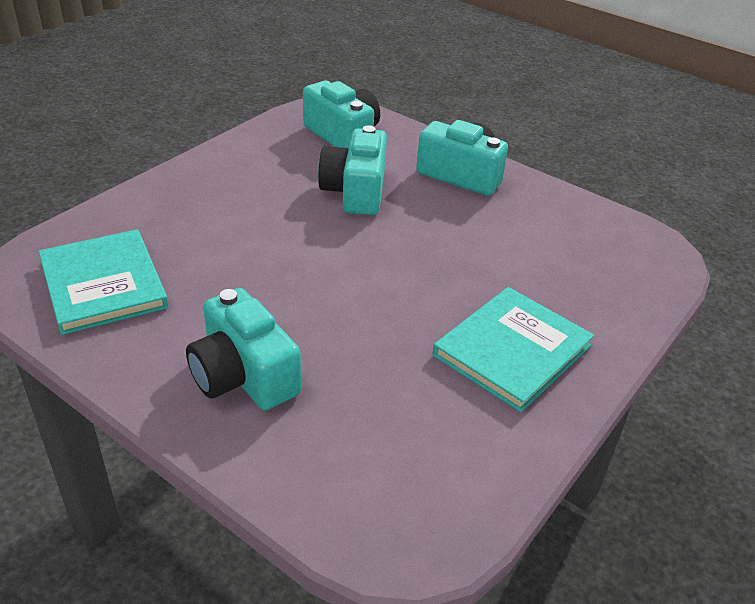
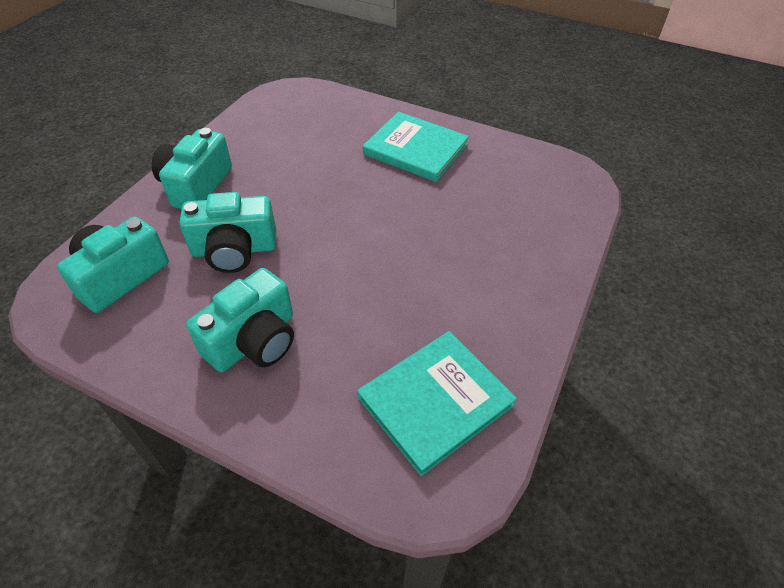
camera: 100 degrees left, 10 degrees up
turquoise camera [186,288,301,410] -> turquoise camera moved to [186,268,294,372]

